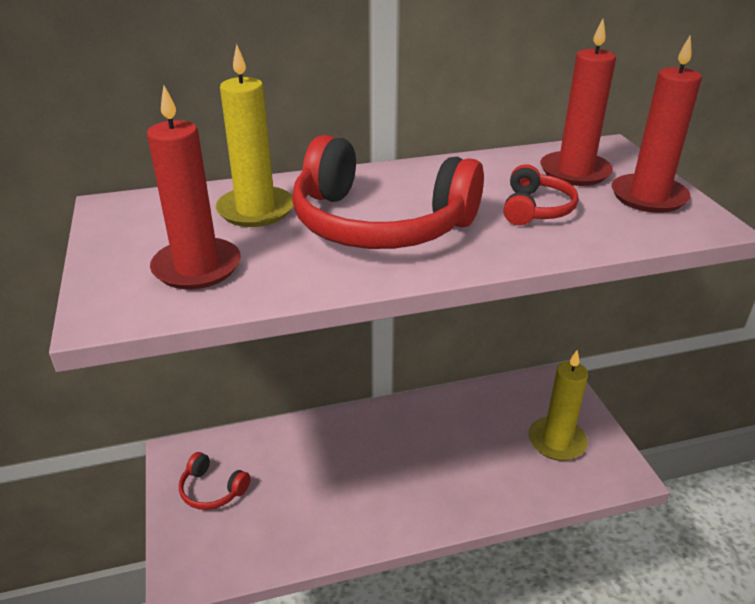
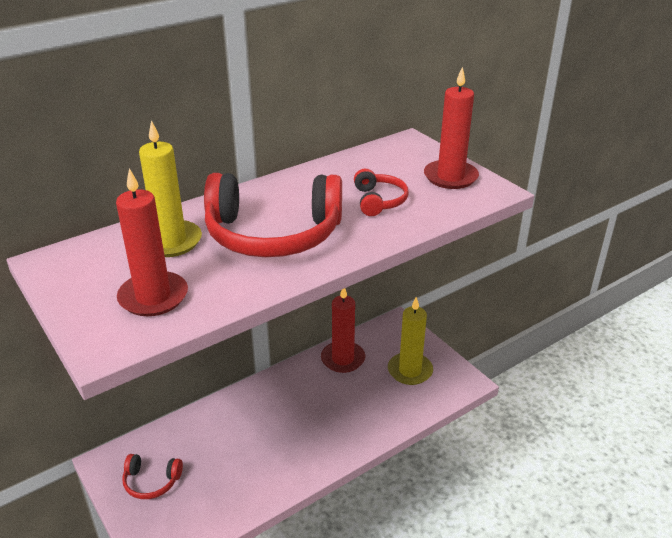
camera: 20 degrees left, 0 degrees up
red candle [540,19,616,186] -> red candle moved to [321,288,365,373]

